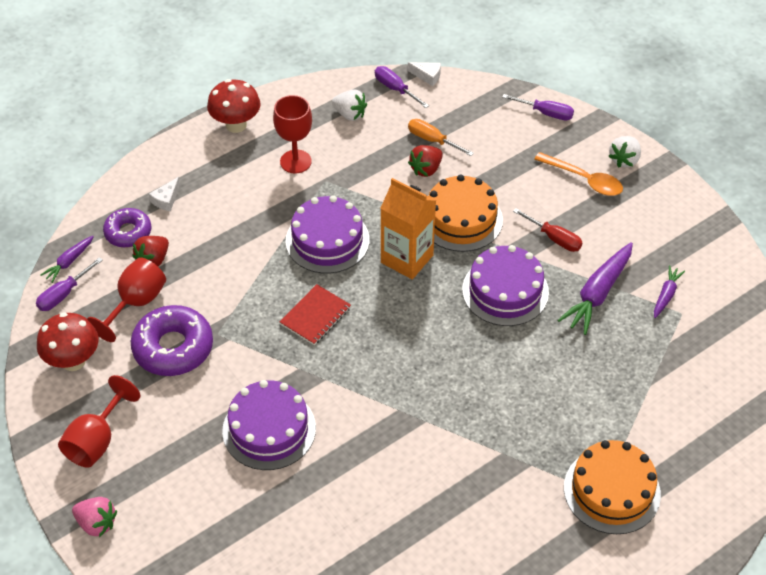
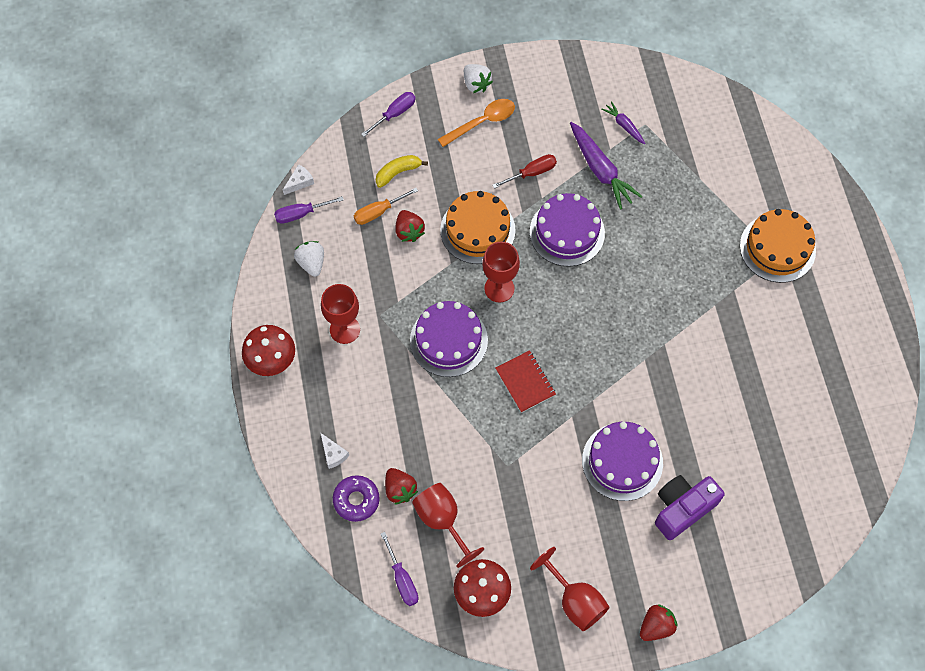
camera: 65 degrees left, 15 degrees up
purple carrot [40,236,94,283] -> none
pink strawberry [72,497,117,537] -> red strawberry [640,604,677,641]
purple donut [131,305,213,376] -> none
white strawberry [332,89,367,121] -> white strawberry turned 75 degrees counterclockwise [294,241,324,277]
orange carton [380,178,436,279] -> red goblet [482,242,520,302]
none -> yellow banana [376,155,428,188]
none -> purple camera [655,475,725,540]

